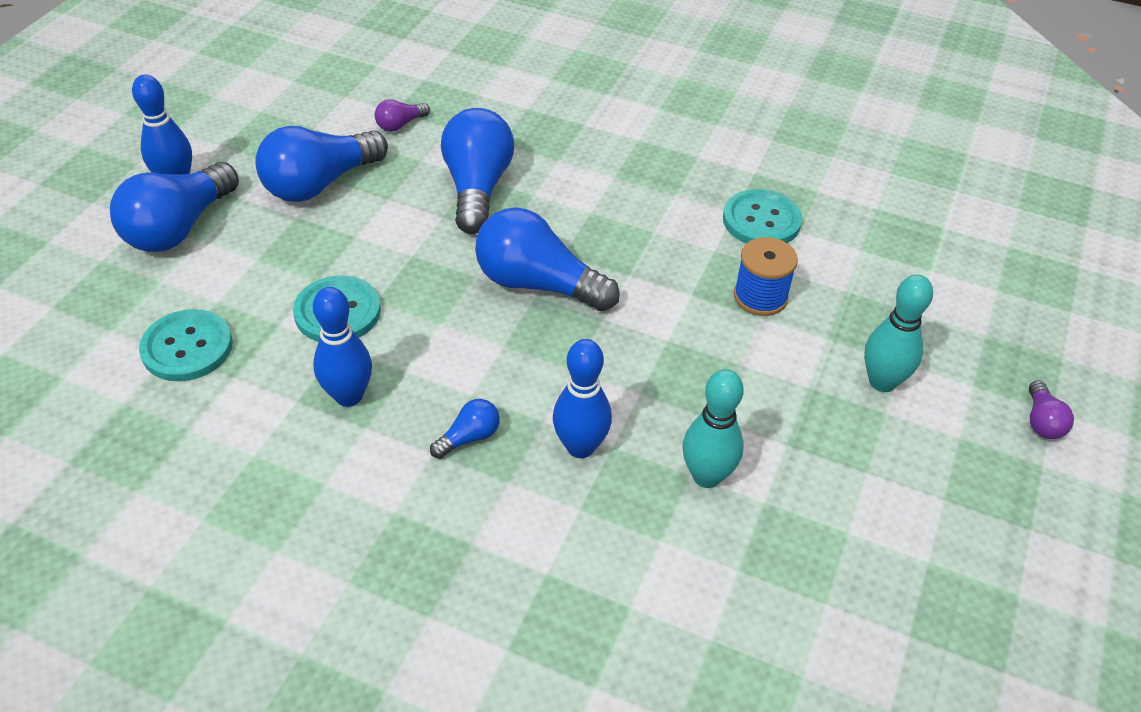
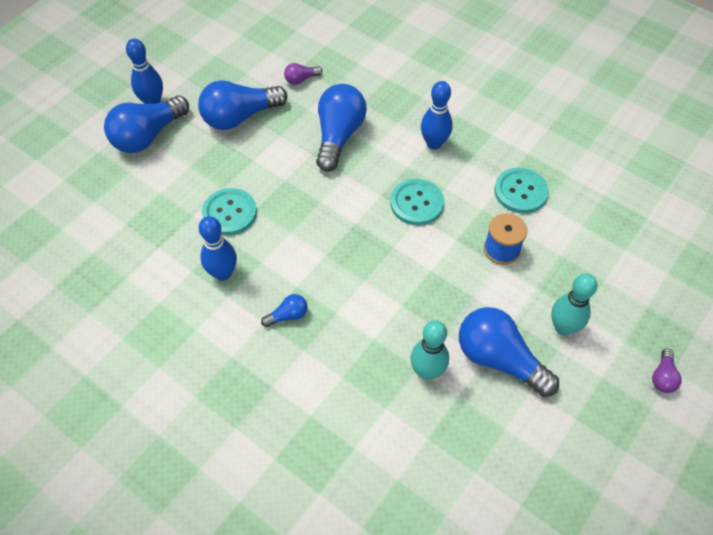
camera: 15 degrees right, 10 degrees up
turquoise button [139,309,233,381] -> turquoise button moved to [390,179,444,226]
blue light bulb [475,207,620,311] -> blue light bulb moved to [459,307,559,397]
blue bowling pin [553,339,612,458] -> blue bowling pin moved to [421,81,453,149]

